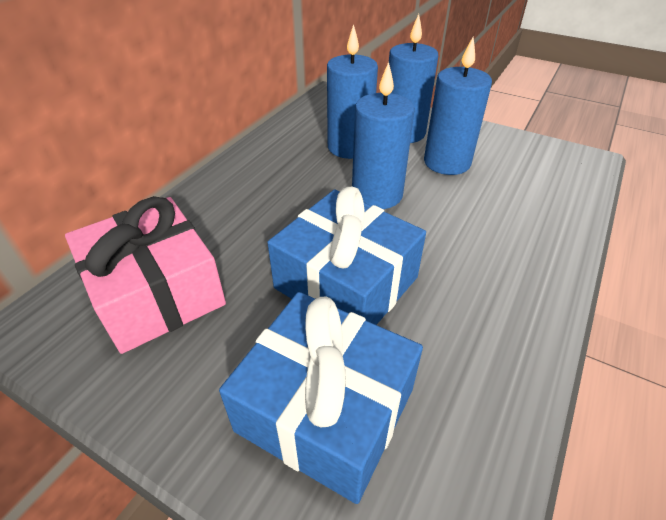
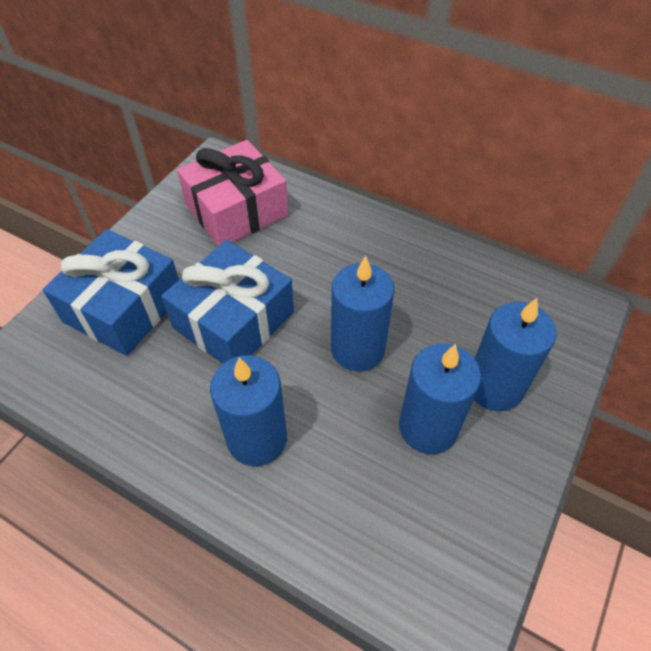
camera: 90 degrees right, 10 degrees up
blue candle [327,24,378,159] -> blue candle moved to [210,355,287,466]

